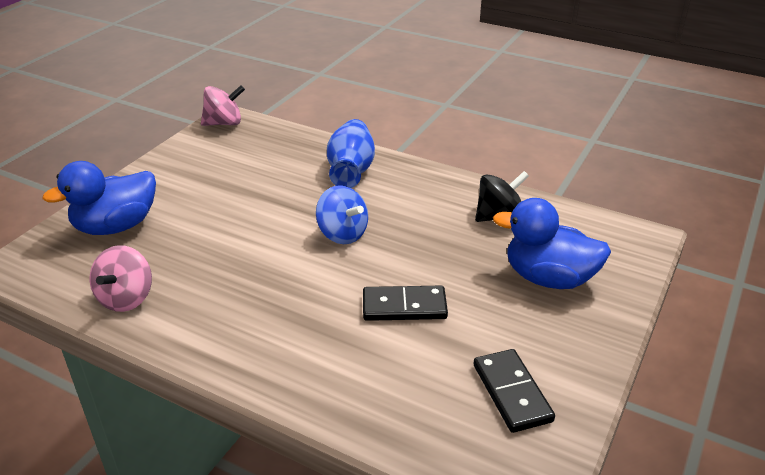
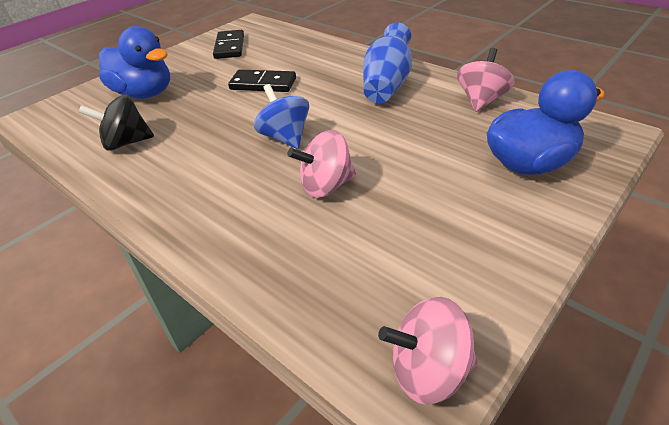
camera: 165 degrees left, 5 degrees up
blue vase [327,119,375,188] -> blue vase moved to [363,22,412,104]
none -> pink spinning top [287,130,356,198]

